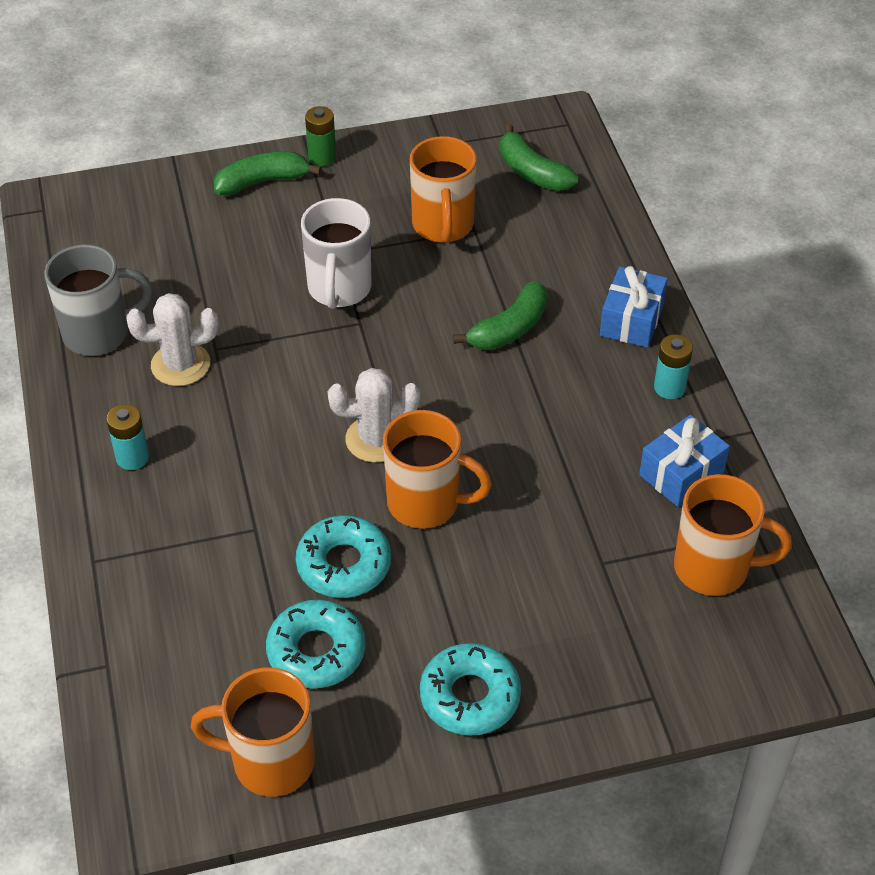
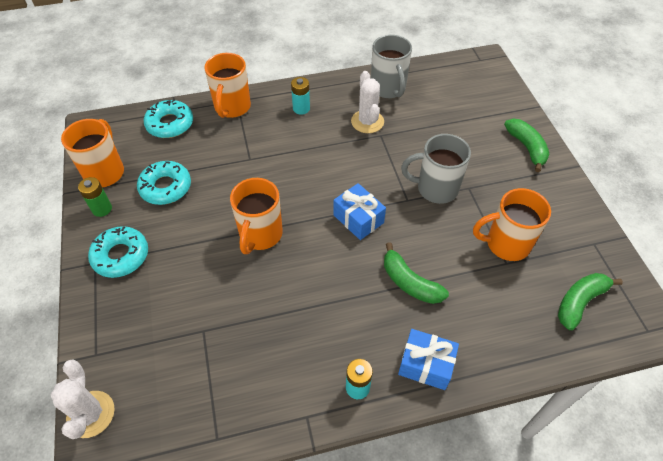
camera: 90 degrees right, 5 degrees up
turquoise donut [296,515,391,598] -> turquoise donut moved to [144,99,193,138]
white mug [301,198,371,309] -> grey mug [401,134,471,204]
green battery [305,106,336,167] -> green battery moved to [78,177,112,217]
white cactus [327,368,420,463] -> white cactus moved to [50,359,115,439]
blue gift [639,415,730,507] -> blue gift moved to [334,183,386,240]
orange mug [674,474,792,596] -> orange mug moved to [205,53,251,118]

